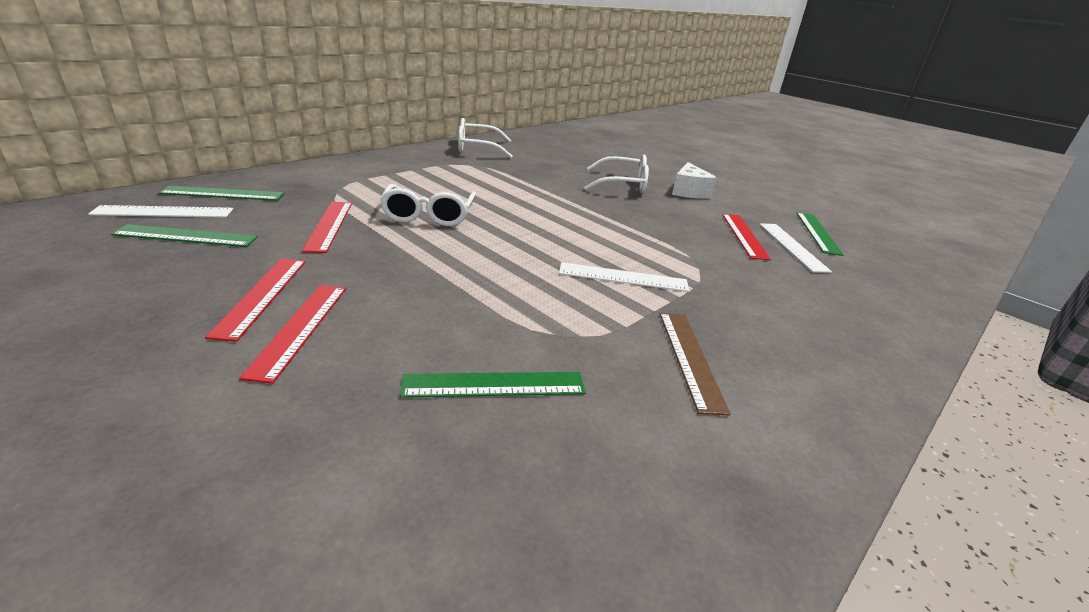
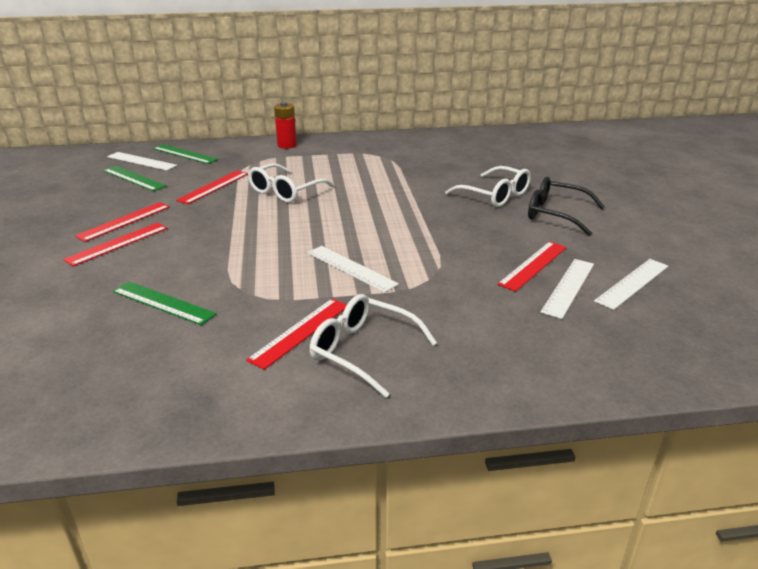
camera: 40 degrees right, 0 degrees up
white glasses [458,118,513,158] -> white glasses moved to [310,294,437,398]
brown ruler [660,313,731,415] -> red ruler [246,299,347,370]
white cheese [672,162,717,199] -> black glasses [528,177,605,236]
green ruler [797,212,844,256] -> white ruler [594,259,668,310]
none -> red battery [274,102,297,149]

